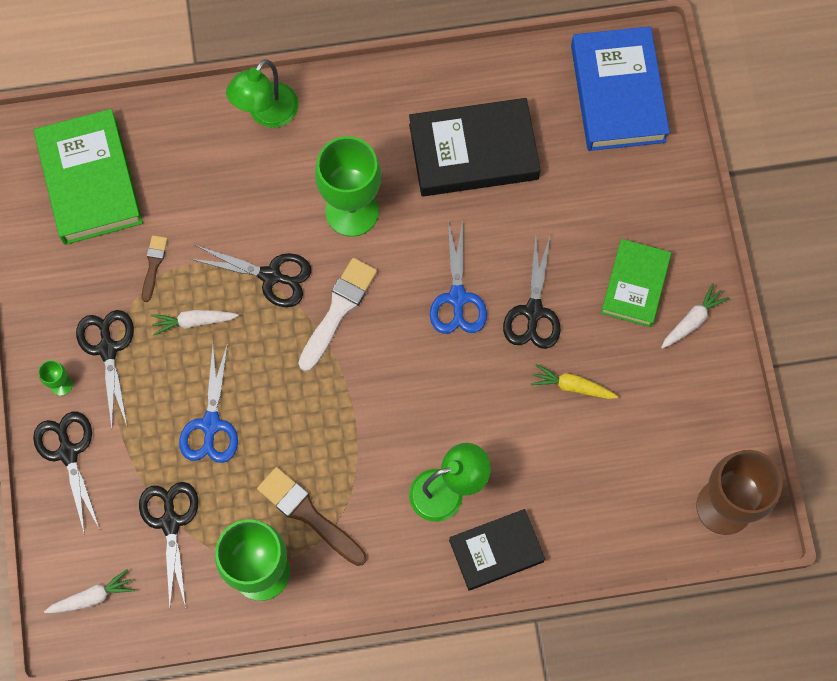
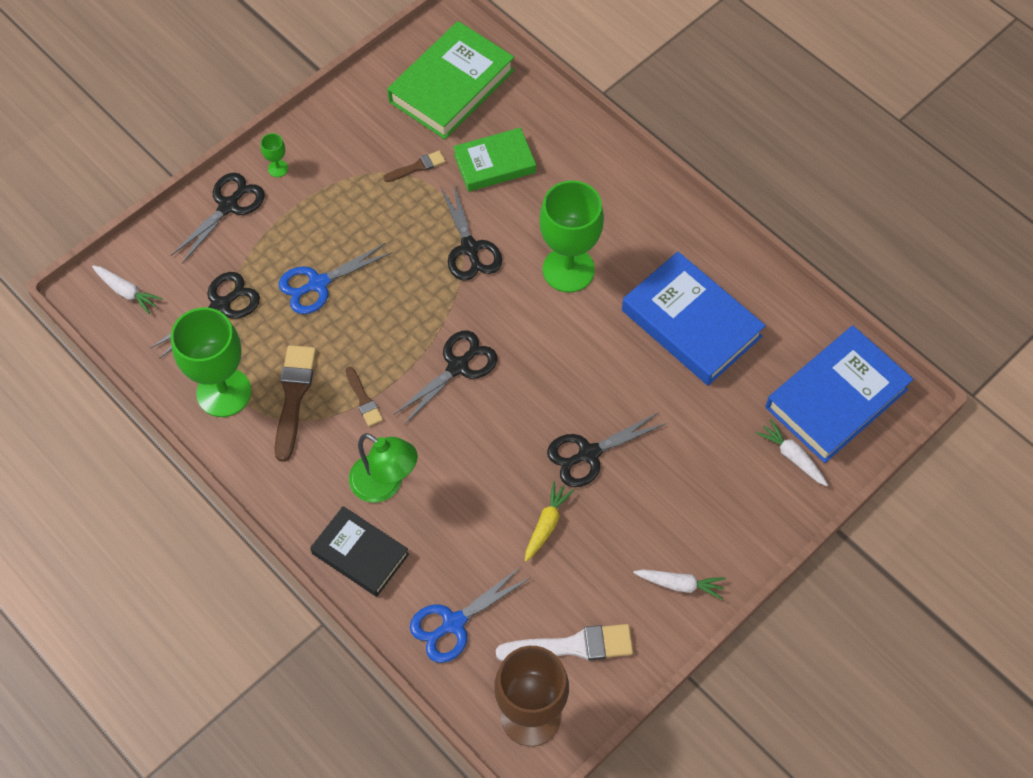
camera: 55 degrees right, 10 degrees down
black scissors [76,310,134,428] -> black scissors moved to [394,331,497,425]
white carrot [151,310,239,335] -> white carrot moved to [756,419,828,486]
green lamp [226,59,298,128] -> none
white brush [298,258,377,372] -> white brush moved to [496,624,633,661]
black book [409,98,541,196] -> blue book [622,252,766,386]
blue scissors [430,220,487,334] -> blue scissors moved to [410,567,530,663]
yellow carrot [531,364,618,399] -> yellow carrot turned 45 degrees clockwise [525,481,574,562]
green book [601,239,671,327] -> green book moved to [453,128,536,192]
none -> brown brush [345,367,383,426]

